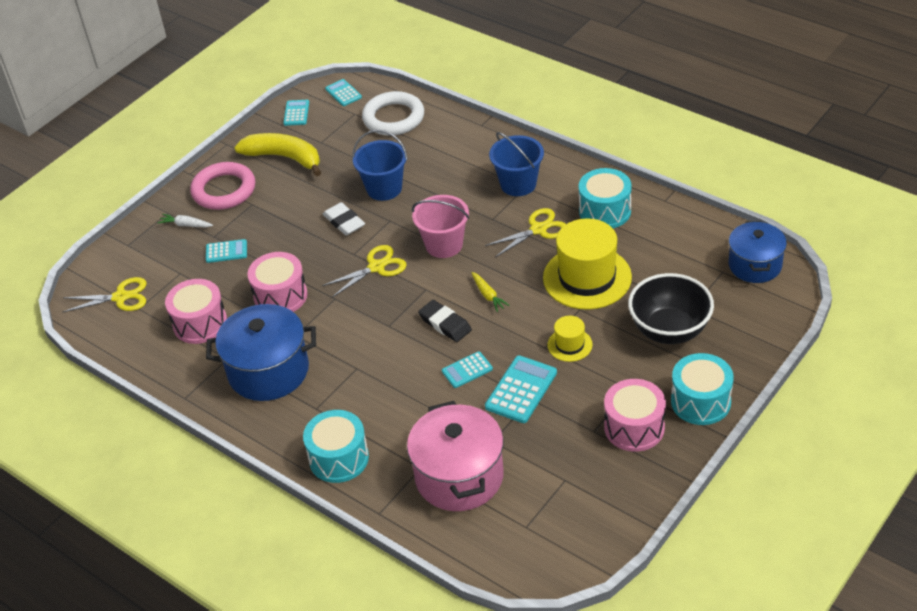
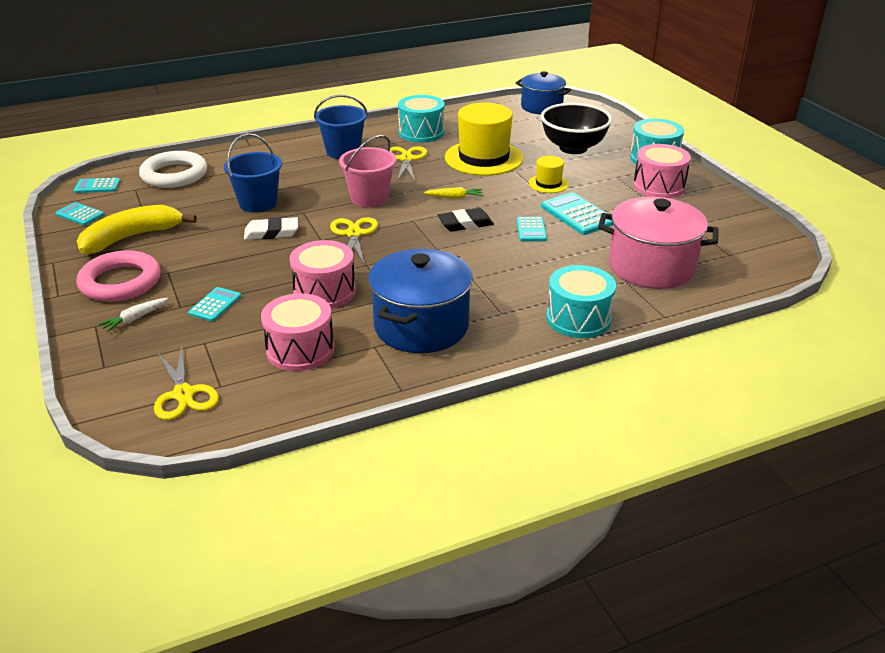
camera: 65 degrees left, 10 degrees down
yellow scissors [62,277,146,313] -> yellow scissors turned 135 degrees clockwise [154,345,219,420]

